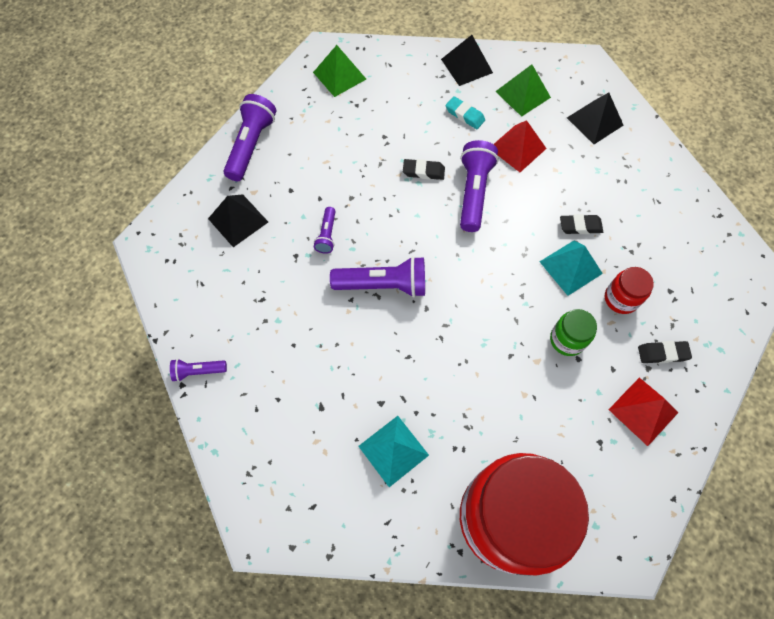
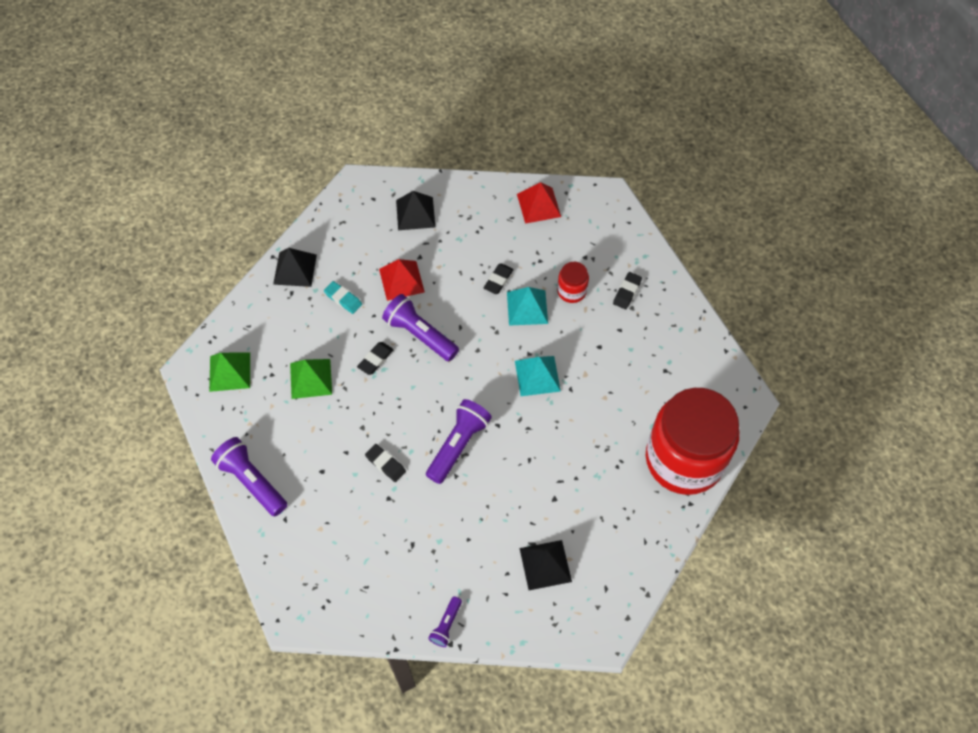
camera: 60 degrees left, 5 degrees down
black pyramid [208,194,268,247] -> black pyramid moved to [519,540,572,590]
purple flashlight [314,207,336,254] -> black eraser [365,444,406,482]
turquoise pyramid [358,416,429,487] -> turquoise pyramid moved to [515,356,561,396]
turquoise eraser [446,96,485,129] -> turquoise eraser turned 60 degrees clockwise [324,281,362,314]
green pyramid [495,64,551,117] -> green pyramid moved to [290,359,332,399]
green jar [550,309,597,356] -> none
red pyramid [608,378,679,446] -> red pyramid moved to [517,182,561,224]

